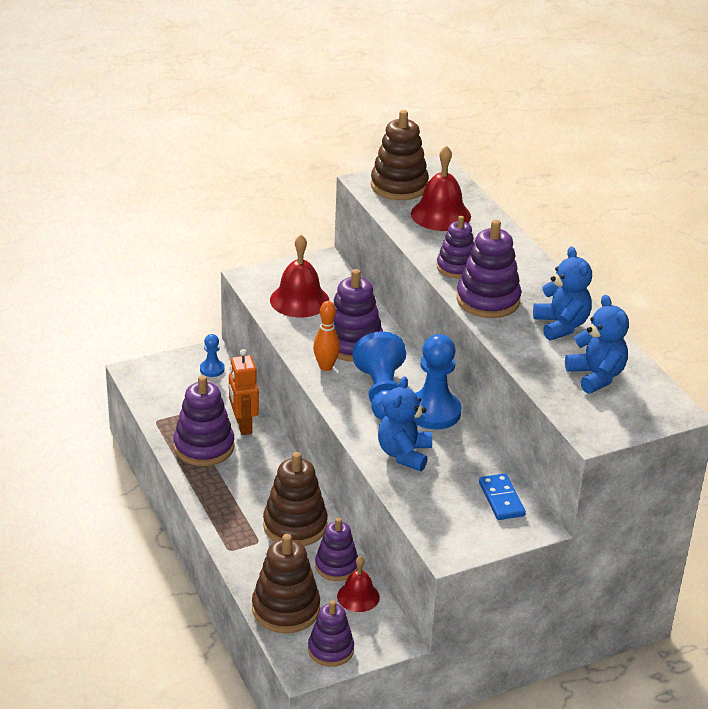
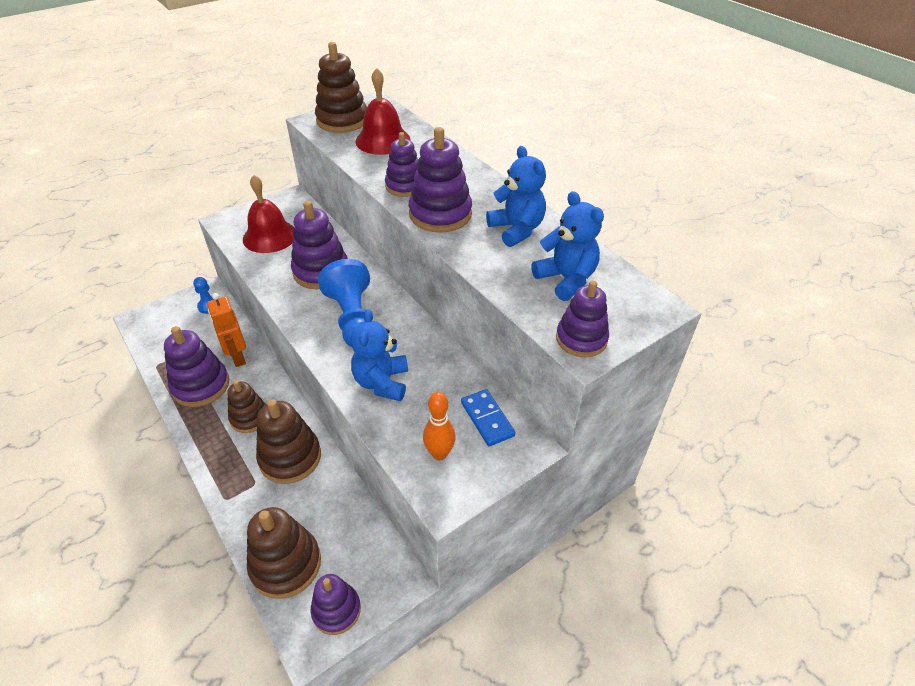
camera: 10 degrees left, 10 degrees up
orange bowling pin [313,301,340,371] -> orange bowling pin moved to [423,392,456,460]
purple stacking toy [315,518,358,581] -> purple stacking toy moved to [556,281,609,358]
red bell [337,556,380,612] -> none
blue pawn [416,334,462,429] -> none
none -> brown stacking toy [227,380,266,433]

